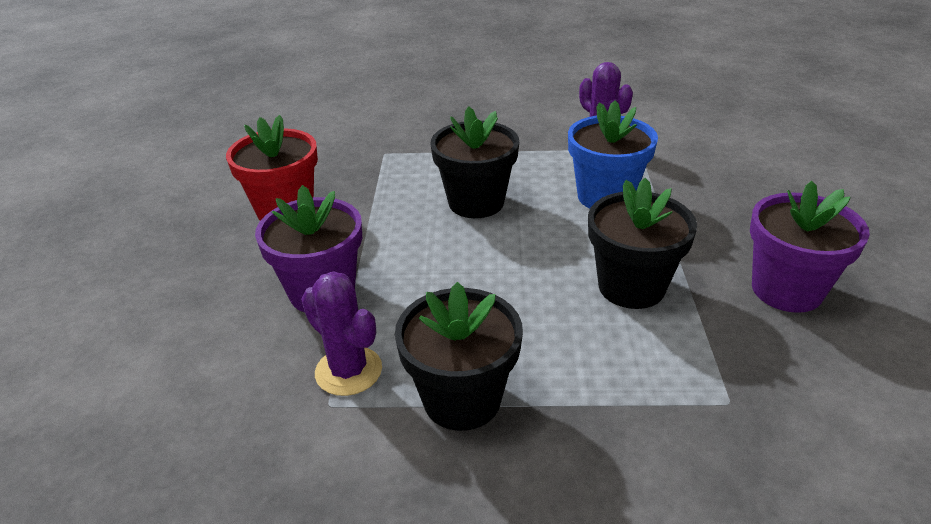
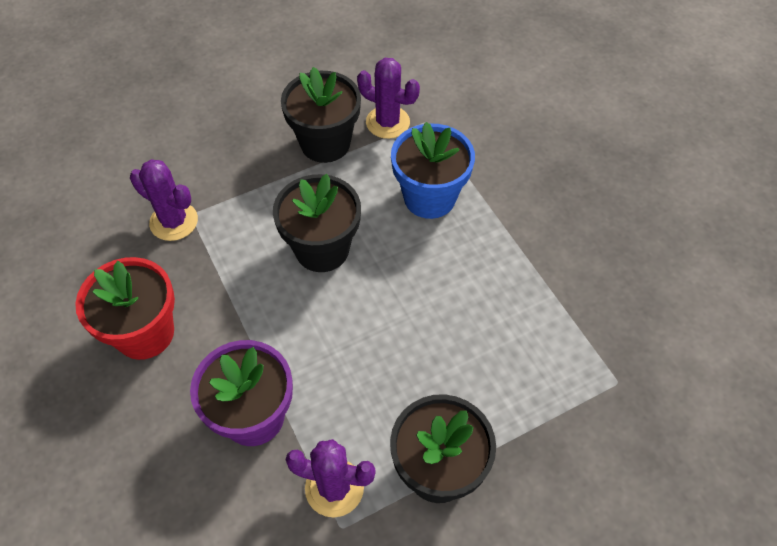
camera: 30 degrees left, 20 degrees up
black flower pot [588,178,697,309] -> black flower pot moved to [281,67,361,163]
purple flower pot [750,181,870,313] -> none
none -> purple cactus [130,159,198,241]

